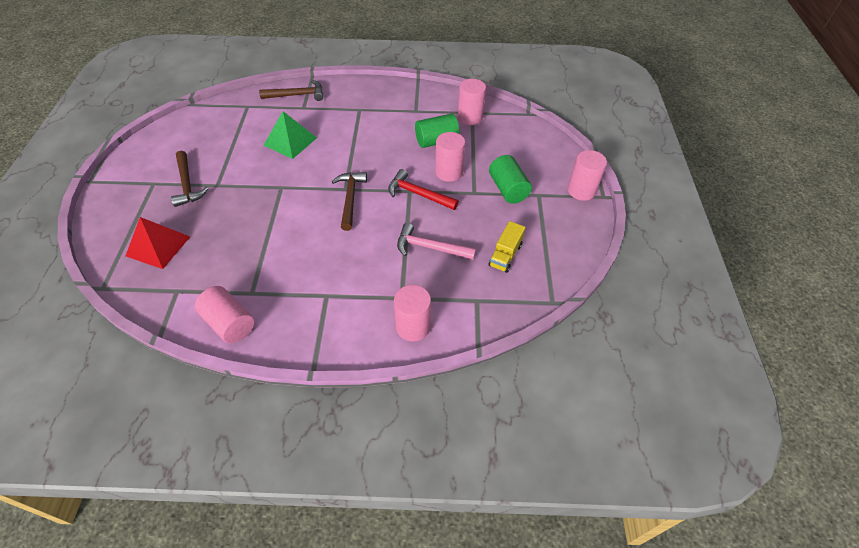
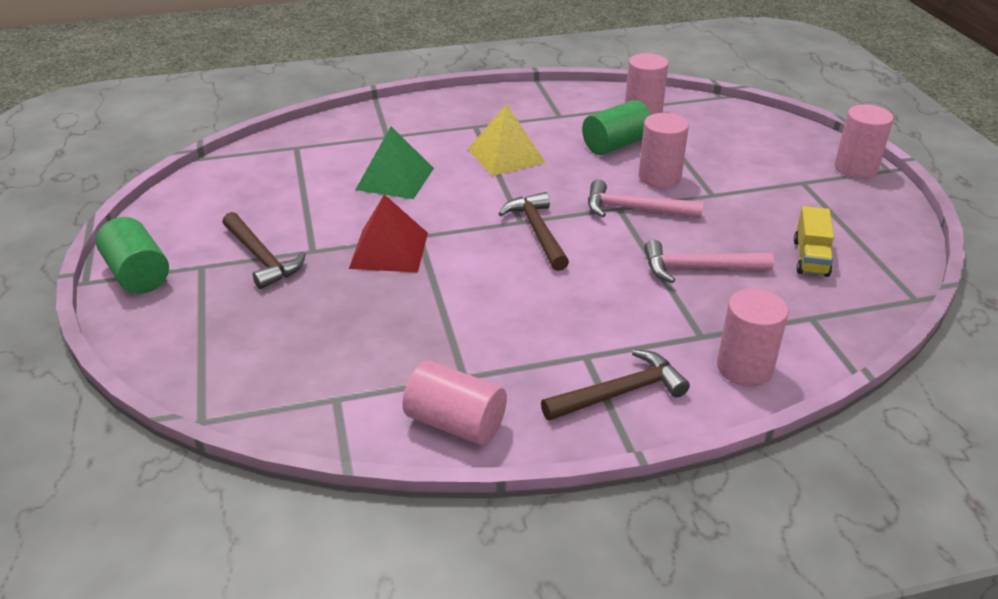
camera: 15 degrees left, 15 degrees down
red pyramid [126,217,190,269] -> red pyramid moved to [349,194,428,272]
brown hammer [259,80,323,101] -> brown hammer moved to [541,349,690,421]
red hammer [388,169,459,210] -> pink hammer [588,180,703,218]
green cylinder [489,155,532,204] -> green cylinder moved to [96,217,169,294]
none -> yellow pyramid [468,104,546,176]

